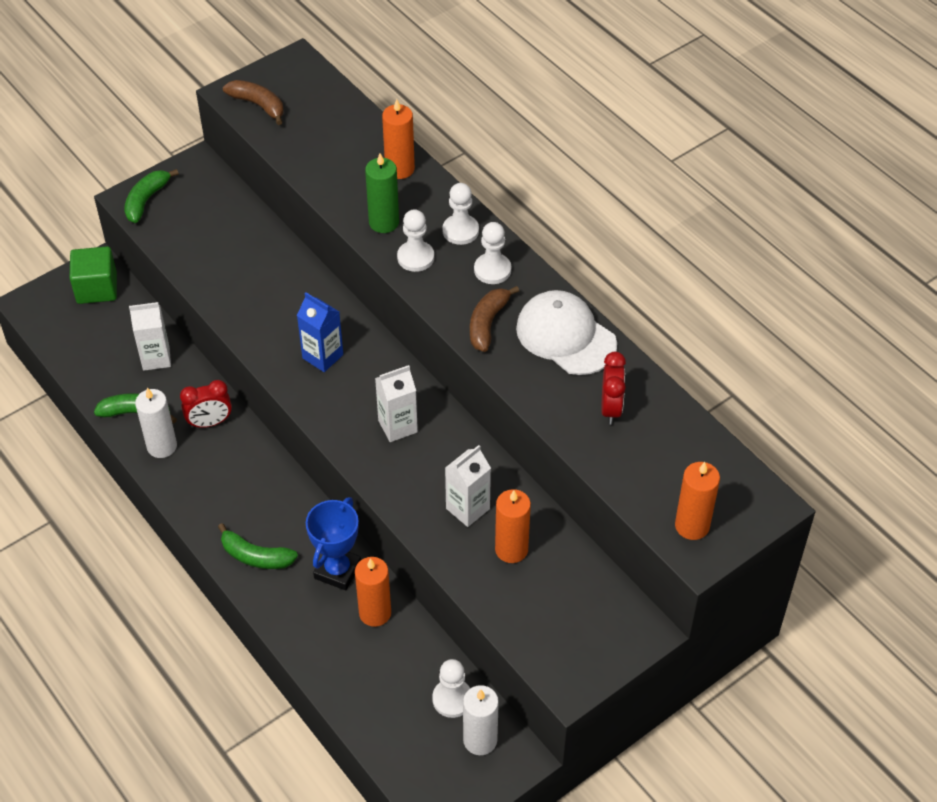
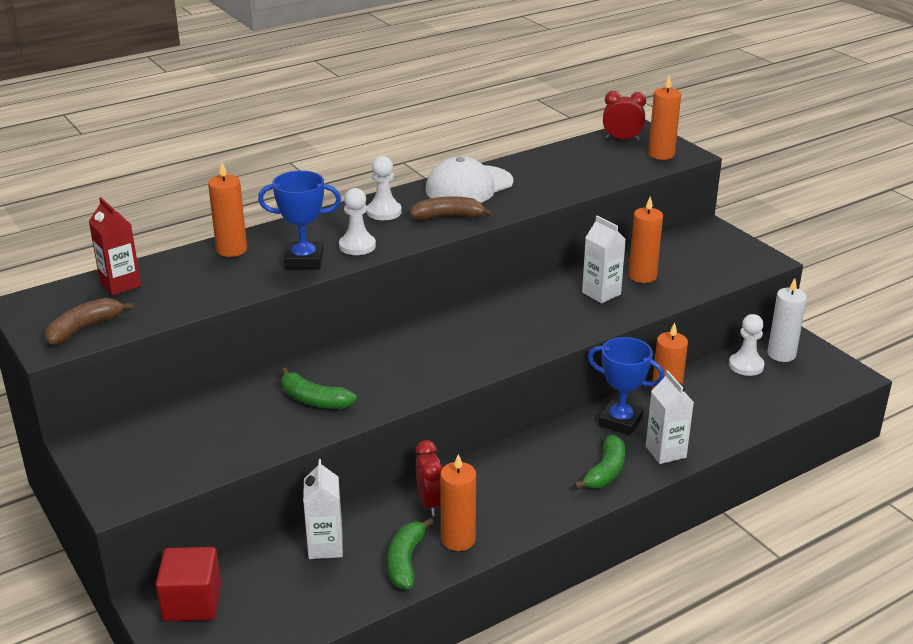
camera: 85 degrees left, 20 degrees down
green cube [70,246,117,304] -> red cube [156,547,221,621]
green banana [124,169,179,223] -> green banana moved to [281,368,357,409]
white candle [135,388,177,458] -> orange candle [440,454,476,551]
blue carton [297,292,343,372] -> none
green candle [365,153,399,233] -> blue trophy [258,171,341,269]
white carton [375,365,418,442] -> white carton moved to [646,370,694,464]
white pawn [442,183,479,245] -> none
brown banana [470,286,519,352] -> brown banana turned 150 degrees clockwise [410,196,493,220]
red clock [601,352,626,425] -> red clock moved to [603,91,646,141]
none -> red carton [88,197,141,296]

